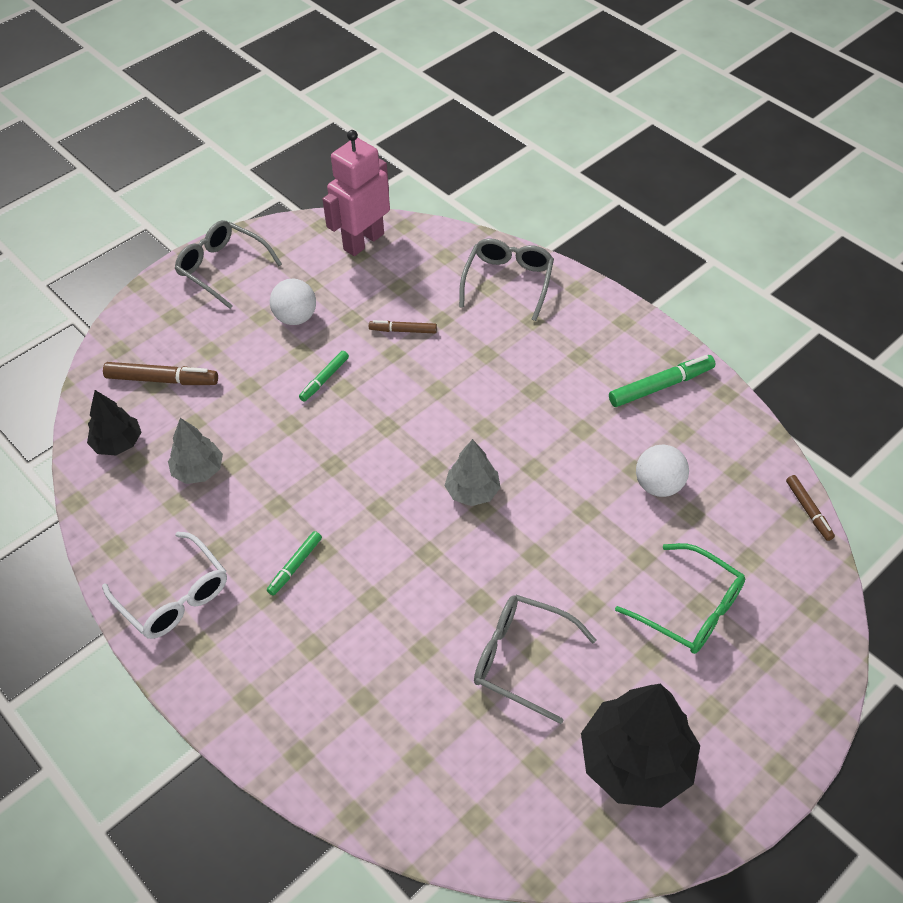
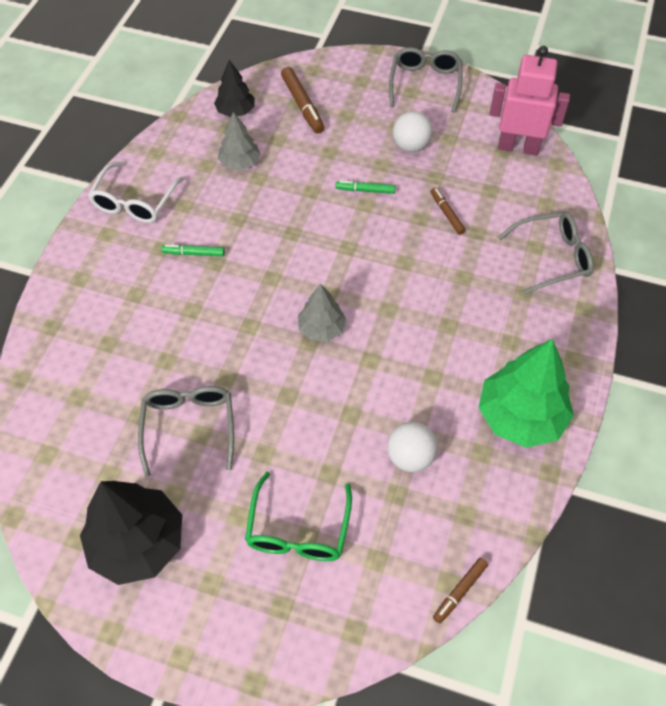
camera: 60 degrees right, 5 degrees up
green marker [609,355,715,407] -> green tree [478,339,574,448]

